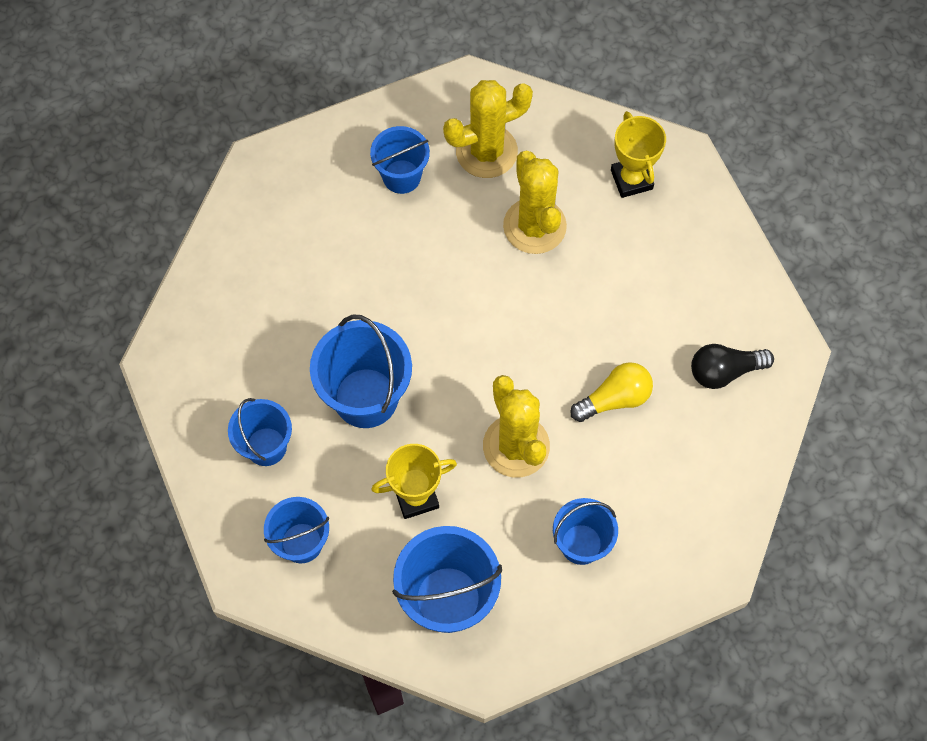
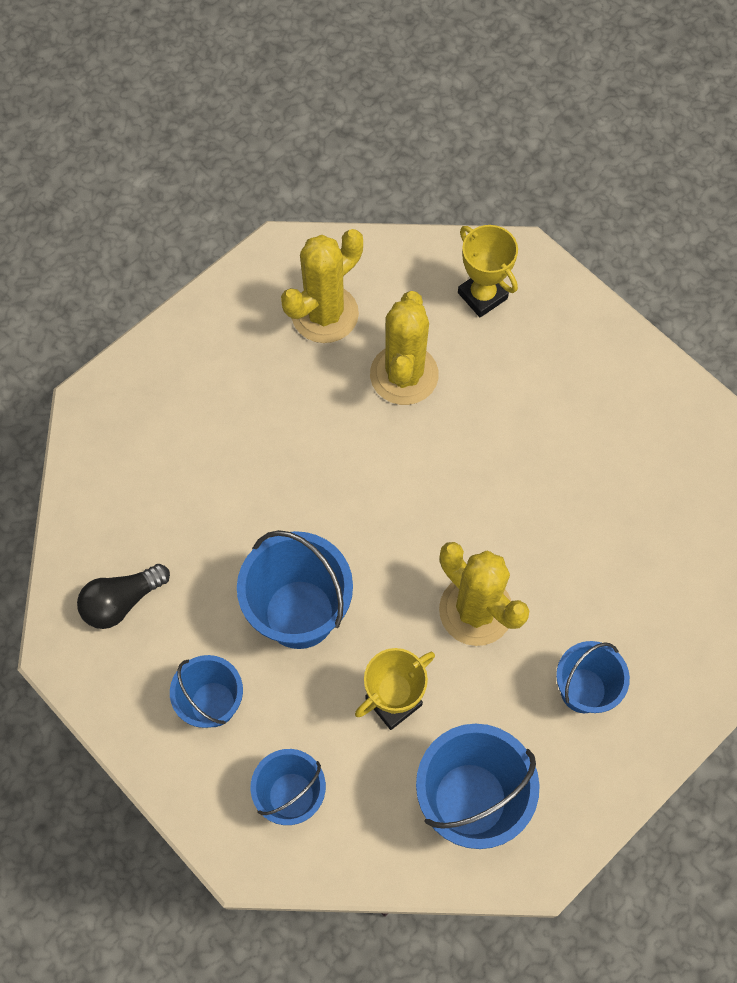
camera: 20 degrees left, 0 degrees up
blue bucket [370,126,430,194] -> none
yellow cactus [503,150,567,254] -> yellow cactus turned 45 degrees clockwise [370,291,439,405]
yellow light bulb [570,362,653,422] -> none
black light bulb [691,344,774,389] -> black light bulb moved to [77,564,170,629]

